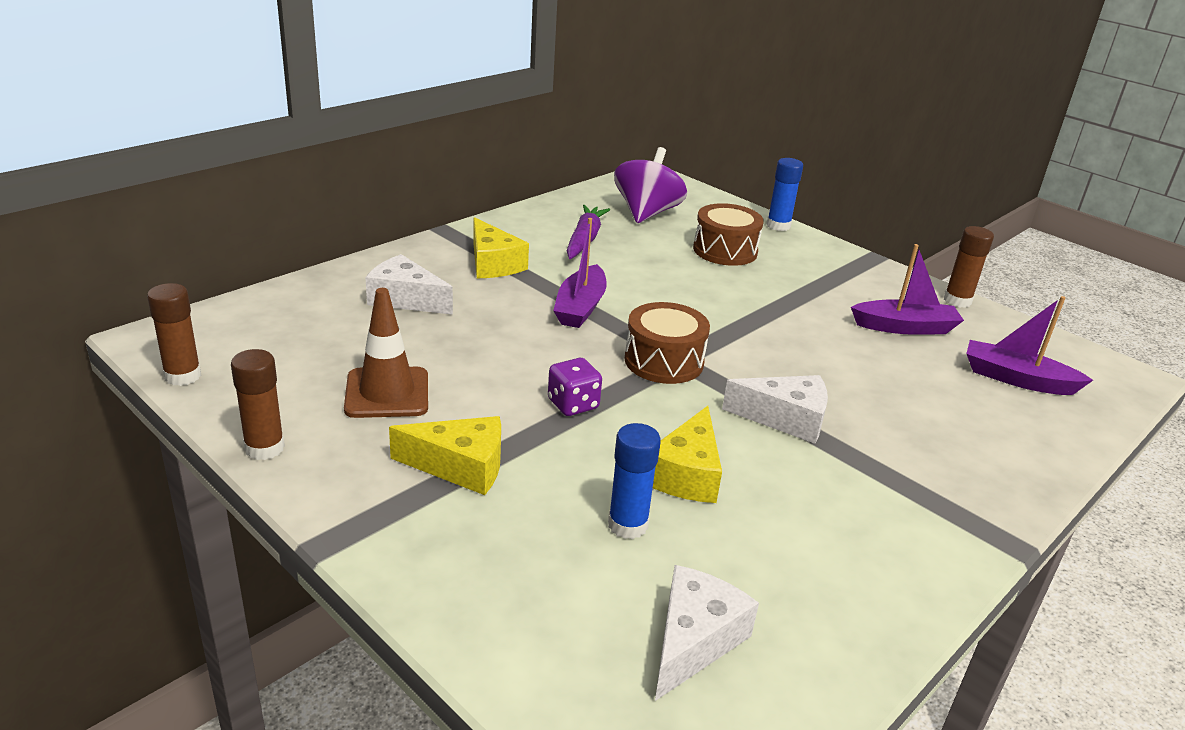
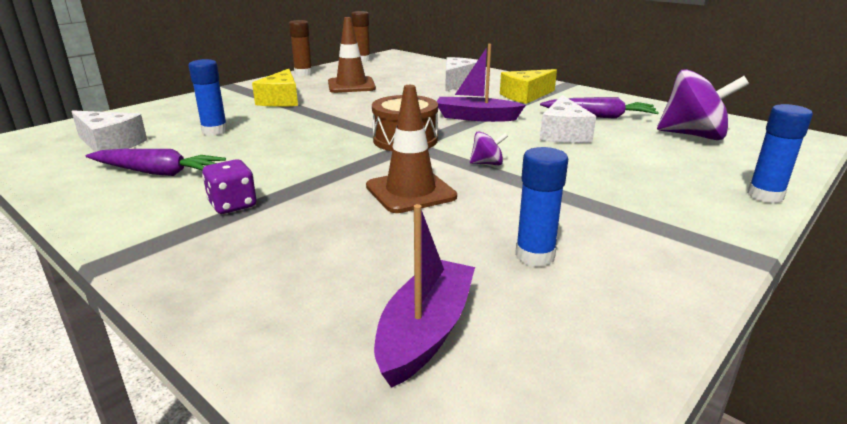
camera: 90 degrees right, 5 degrees down
purple dice [548,358,602,416] -> purple dice moved to [202,160,257,214]
yellow cheese [653,406,722,503] -> none
brown drum [693,203,764,266] -> none
white cheese [722,375,828,444] -> white cheese moved to [540,95,596,143]
purple boat [851,244,964,335] -> blue glue stick [515,147,568,267]
brown glue stick [944,226,994,308] -> none
none -> purple carrot [86,149,226,176]
none -> brown traffic cone [366,85,457,213]
none -> purple spinning top [470,132,508,165]

